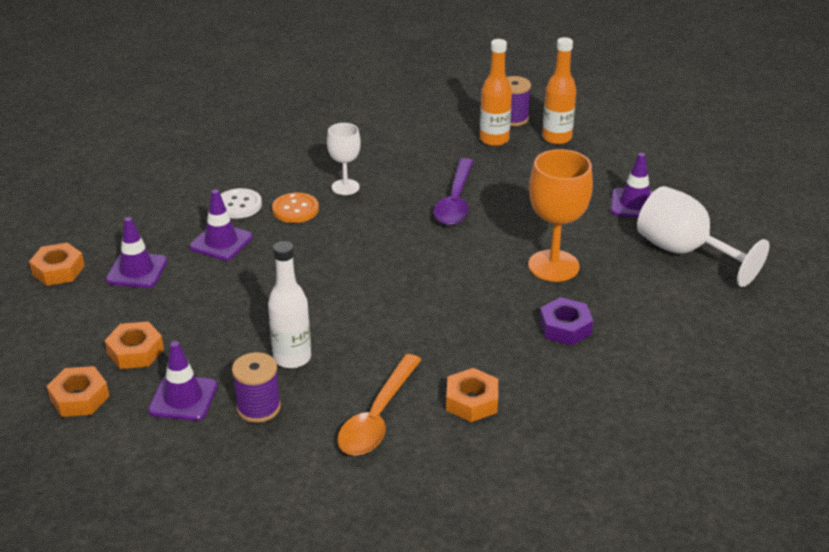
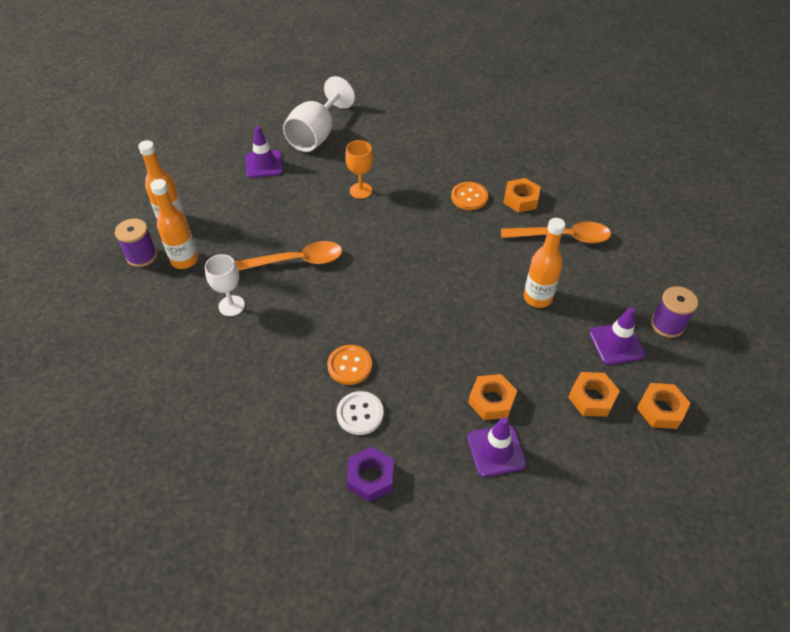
camera: 110 degrees left, 15 degrees up
orange nut [29,243,85,286] -> orange nut moved to [468,374,517,420]
purple traffic cone [190,189,253,261] -> none
purple spool [232,352,281,423] -> purple spool moved to [651,286,698,338]
white bottle [268,241,311,368] -> orange bottle [524,218,565,308]
white goblet [327,123,361,195] -> white goblet moved to [205,254,245,316]
purple spoon [433,158,474,225] -> orange spoon [235,241,342,271]
orange goblet [528,149,593,282] -> orange goblet [345,140,373,199], size x0.60
purple nut [539,297,593,346] -> purple nut moved to [347,447,394,502]
none -> orange button [451,182,488,210]

